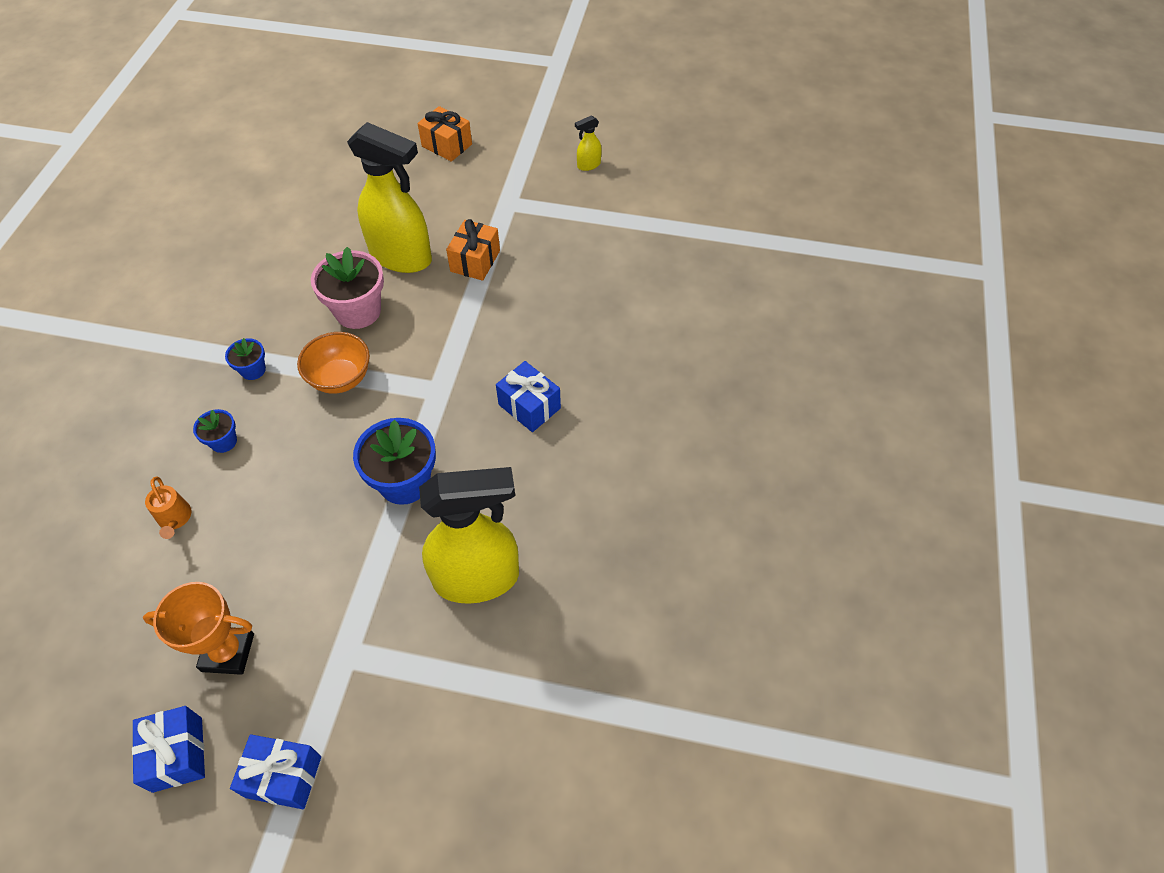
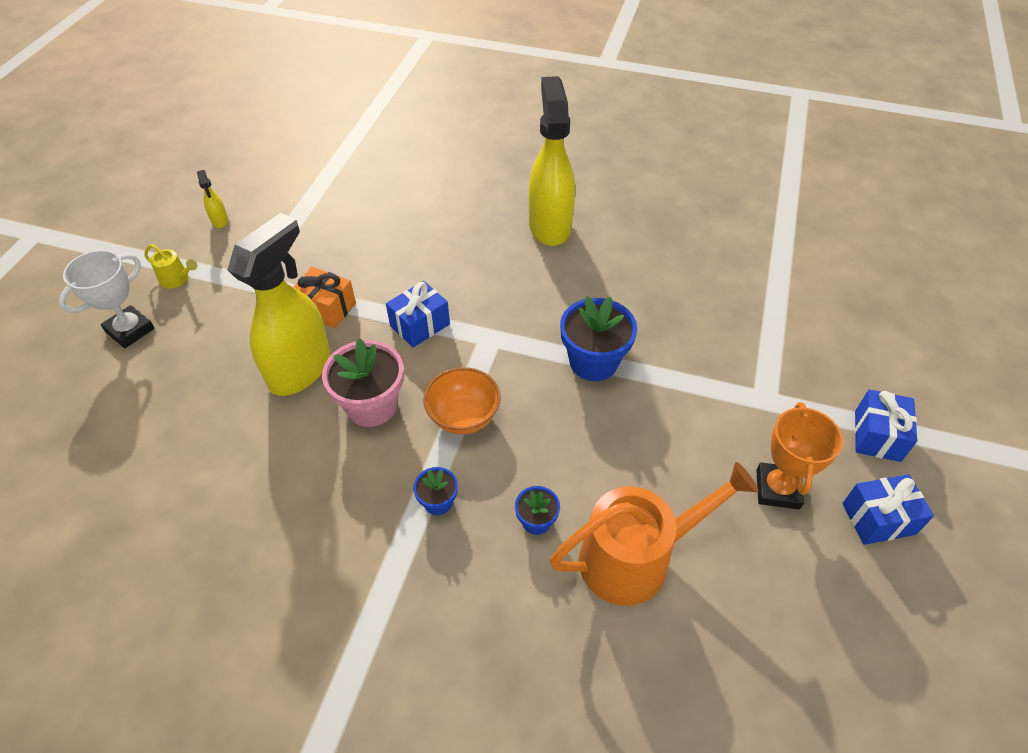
camera: 85 degrees left, 5 degrees down
orange watering can [145,476,192,539] -> orange watering can [549,462,759,606], size x2.33
orange gift [417,106,472,162] -> white trophy [59,250,155,348]
yellow spray bottle [419,467,519,604] -> yellow spray bottle moved to [529,76,575,246]
blue gift [496,361,561,432] -> blue gift moved to [386,281,450,347]
none -> yellow watering can [144,244,197,289]

